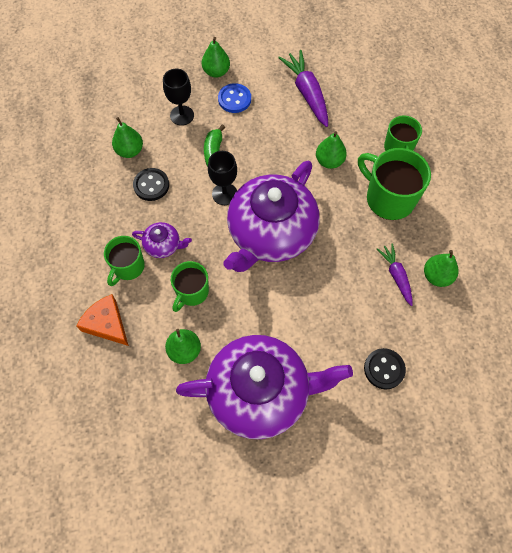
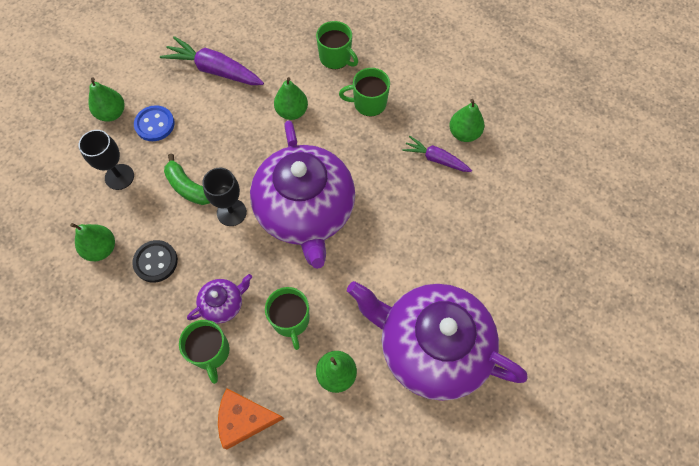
camera: 45 degrees left, 0 degrees up
purple teapot [176,335,353,439] -> purple teapot turned 105 degrees counterclockwise [347,281,528,401]
green mug [358,148,431,220] -> green mug [339,68,390,116], size x0.62
black button [364,348,406,389] -> none

